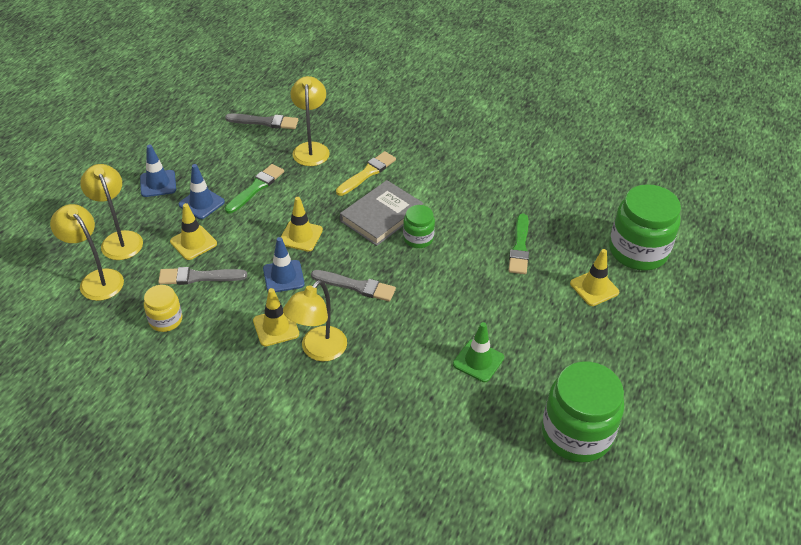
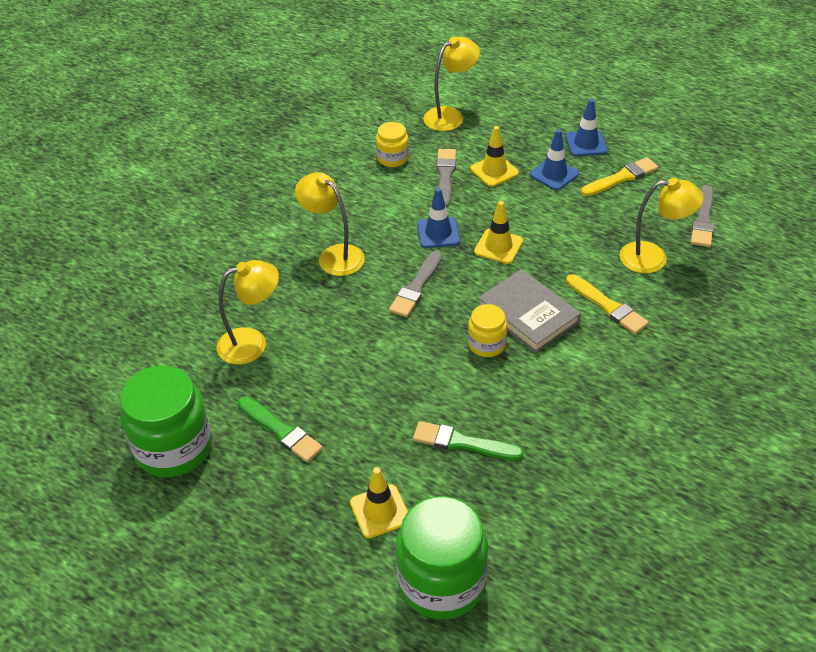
camera: 100 degrees right, 0 degrees up
yellow lamp [80,164,143,260] -> yellow lamp moved to [216,260,279,365]
green brush [225,164,284,214] -> green brush moved to [238,396,323,462]
yellow traffic cone [253,288,299,346] -> none
green jar [403,205,435,248] -> yellow jar [468,304,507,357]
green traffic cone [453,322,504,382] -> none
none -> yellow brush [581,157,658,196]

